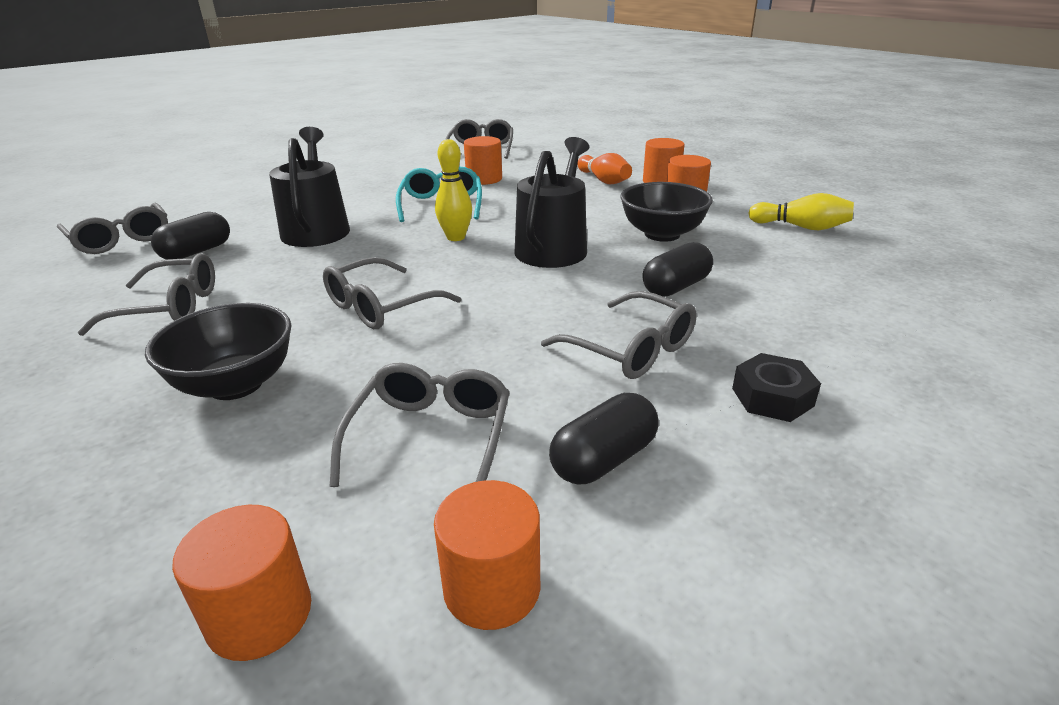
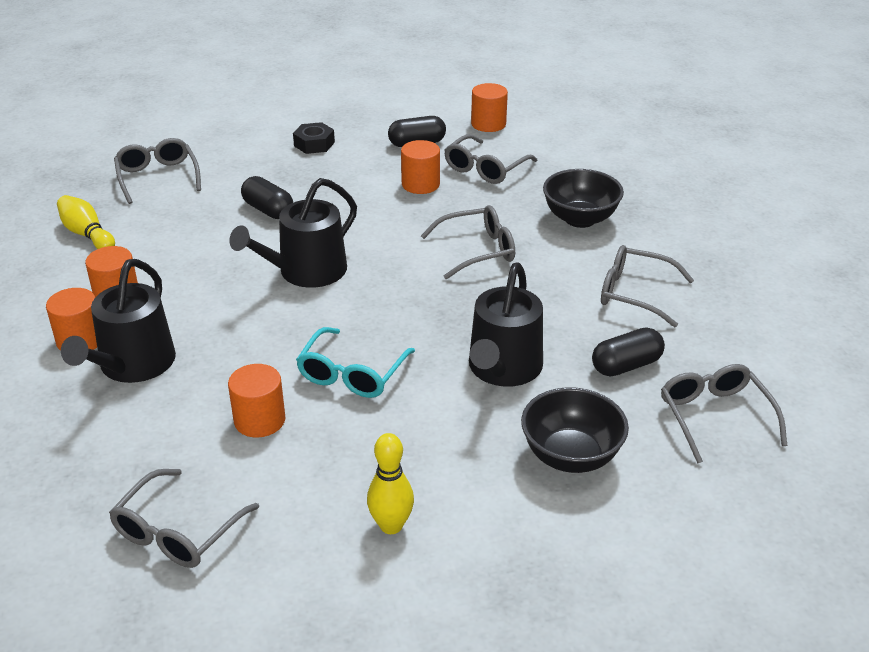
camera: 155 degrees left, 5 degrees up
orange cylinder [172,505,311,661] -> orange cylinder moved to [401,140,440,194]
yellow bowling pin [435,139,472,241] -> yellow bowling pin moved to [367,433,414,534]
grey glasses [541,291,697,379] -> grey glasses moved to [114,138,201,204]
orange bowling pin [577,153,632,184] -> black watering can [61,259,176,383]
black bowl [620,182,713,242] -> black bowl moved to [521,387,629,473]
black capsule [642,242,713,297] -> black capsule turned 60 degrees clockwise [241,176,293,219]

